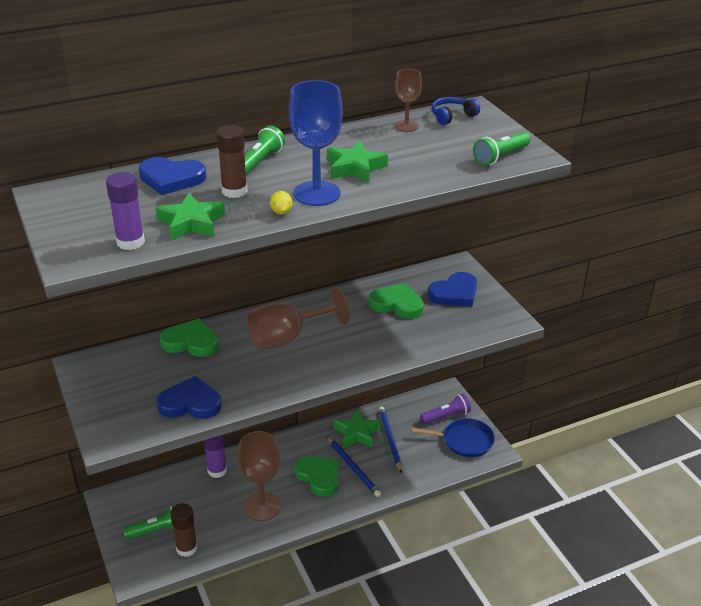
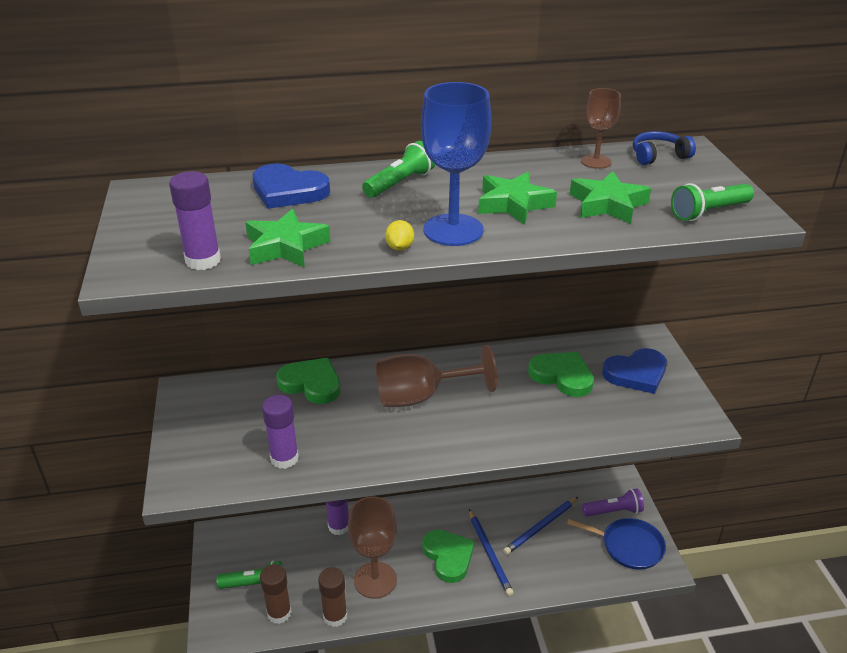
camera: 15 degrees right, 0 degrees up
blue heart [157,376,222,419] -> purple glue stick [262,395,299,469]
brown glue stick [216,125,248,198] -> brown glue stick moved to [318,567,347,627]
green star [334,410,381,448] -> green star moved to [570,171,651,224]
blue pencil [379,406,402,473] -> blue pencil turned 135 degrees counterclockwise [503,497,578,555]

